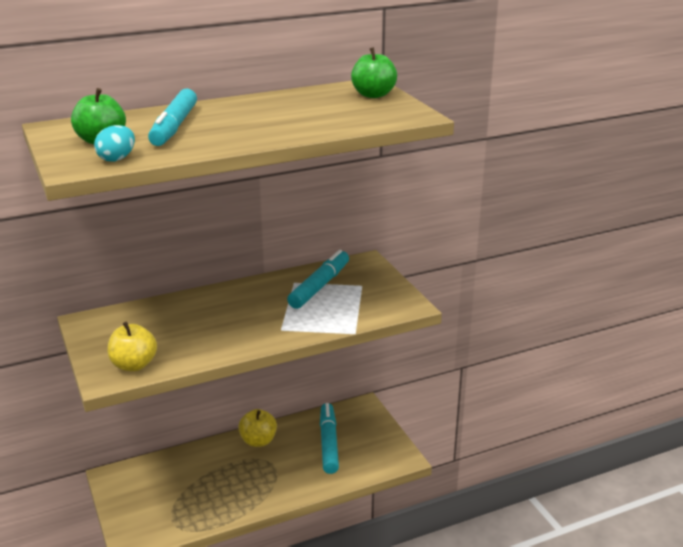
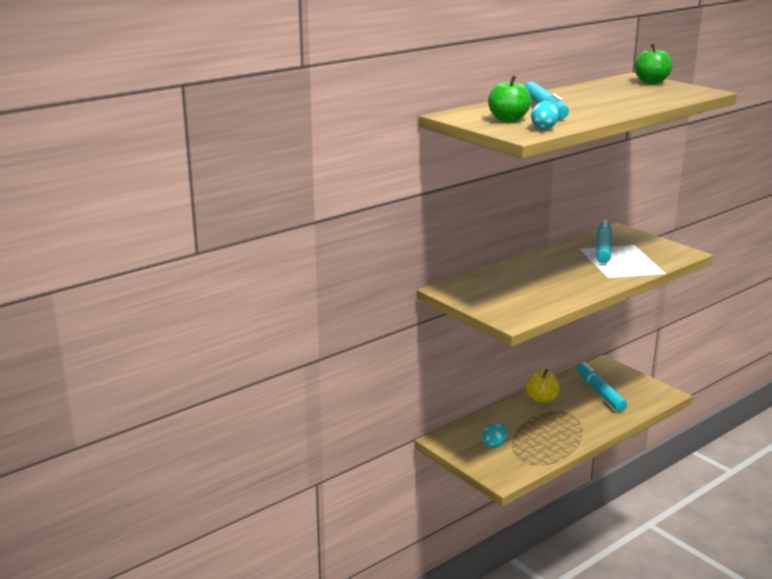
camera: 15 degrees left, 5 degrees down
yellow apple [108,321,157,371] -> none
none -> turquoise egg [482,423,507,448]

